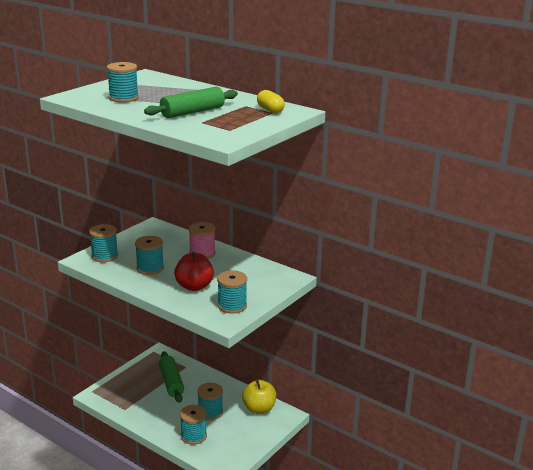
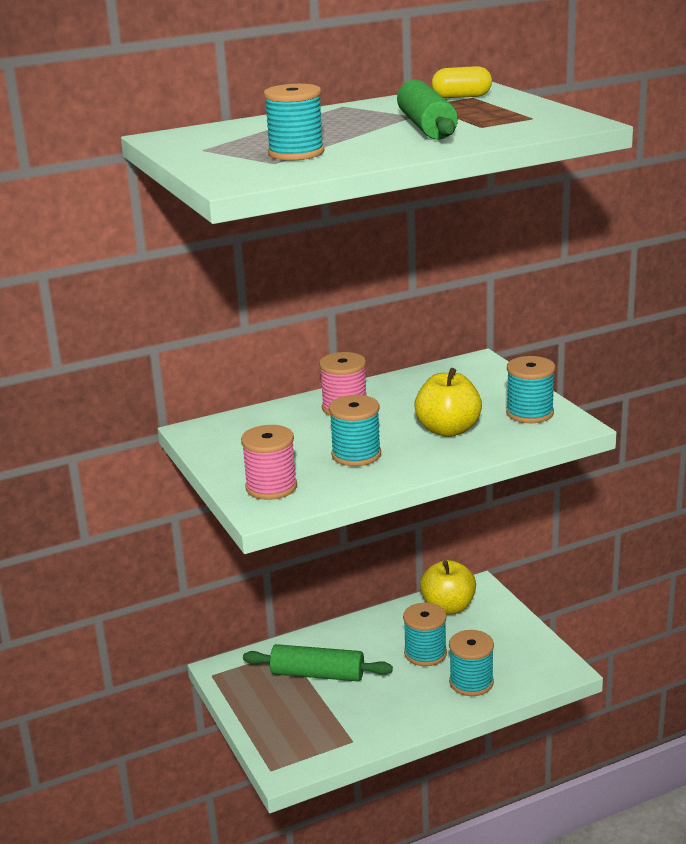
camera: 60 degrees left, 0 degrees up
turquoise spool [89,224,118,262] -> pink spool [241,425,297,500]
red apple [174,252,214,291] -> yellow apple [414,368,482,437]

